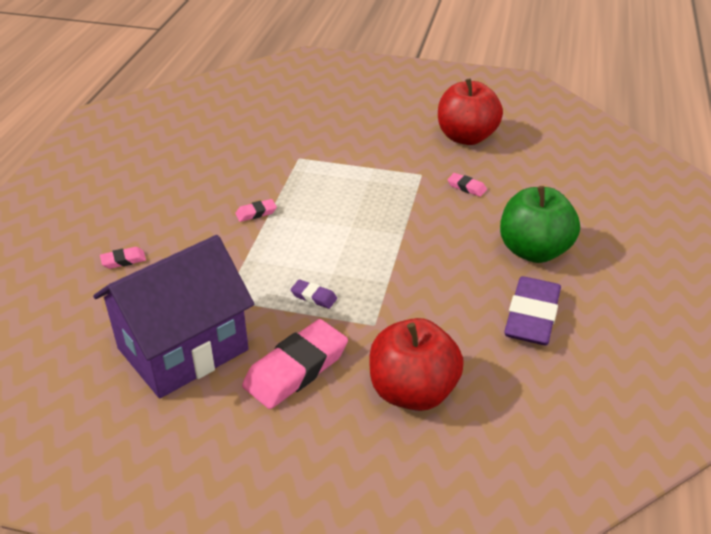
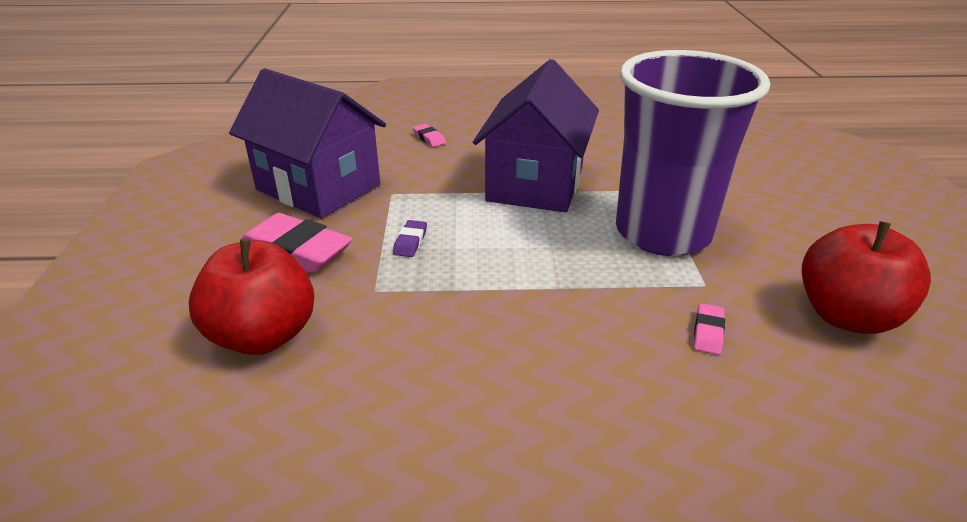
camera: 75 degrees right, 5 degrees down
pink eraser [235,199,277,222] -> purple house [473,59,599,213]
green apple [500,186,580,263] -> none
purple eraser [504,276,561,345] -> none
none -> purple cup [616,50,770,256]

